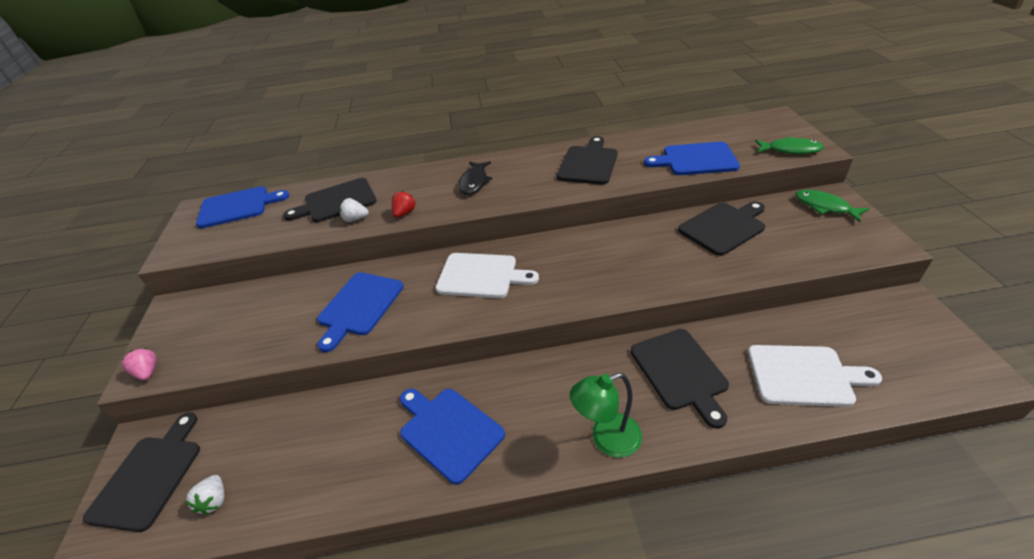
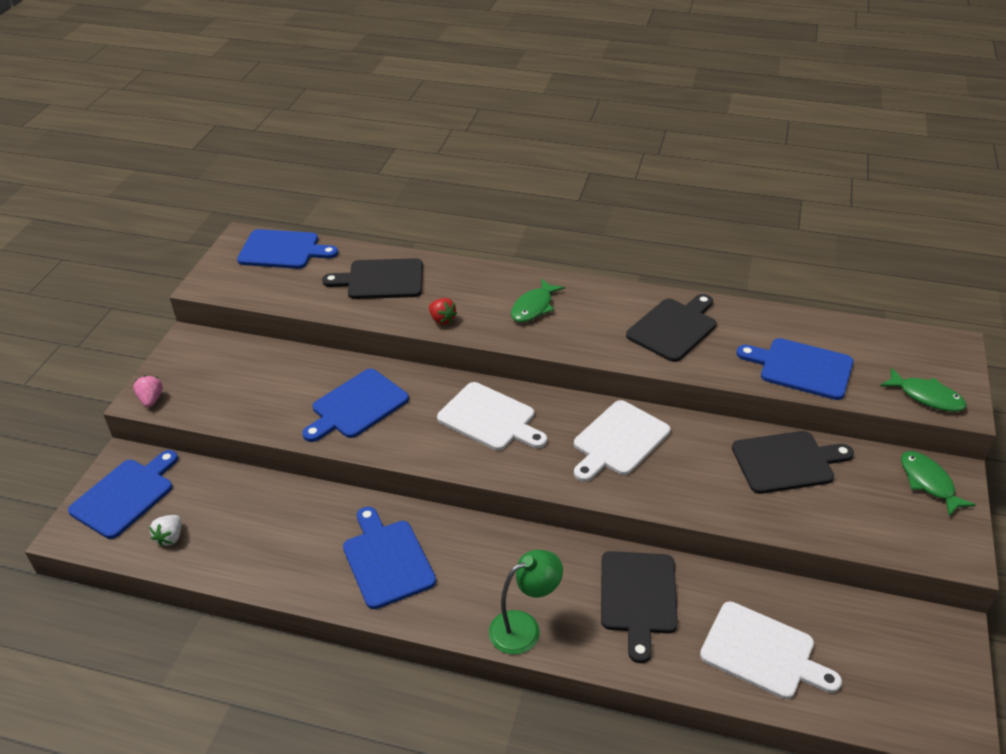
camera: 20 degrees right, 0 degrees up
black cutting board [83,412,200,532] -> blue cutting board [68,450,178,539]
white strawberry [339,198,369,222] -> none
red strawberry [392,191,416,218] -> red strawberry turned 90 degrees clockwise [429,298,457,325]
black fish [458,161,493,195] -> green fish [511,278,565,322]
green lamp [570,373,642,458] -> green lamp turned 150 degrees clockwise [489,550,563,655]
none -> white cutting board [574,400,670,482]

